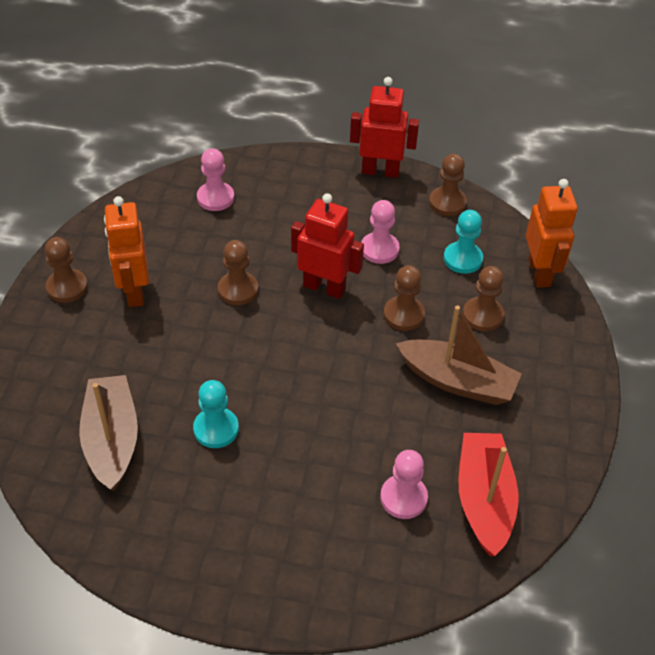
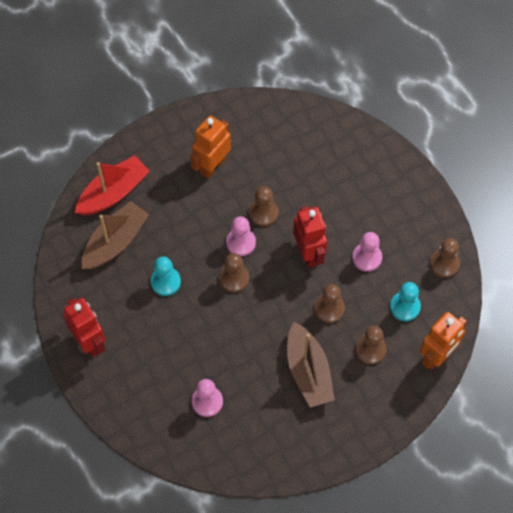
camera: 50 degrees right, 15 degrees up
brown pawn [45,237,88,303] -> brown pawn moved to [219,253,249,292]
pink pawn [197,148,234,211] -> pink pawn moved to [226,217,256,256]
red robot [350,77,419,178] -> red robot moved to [63,298,105,357]
red boat [459,433,518,556] -> red boat moved to [75,155,150,215]

